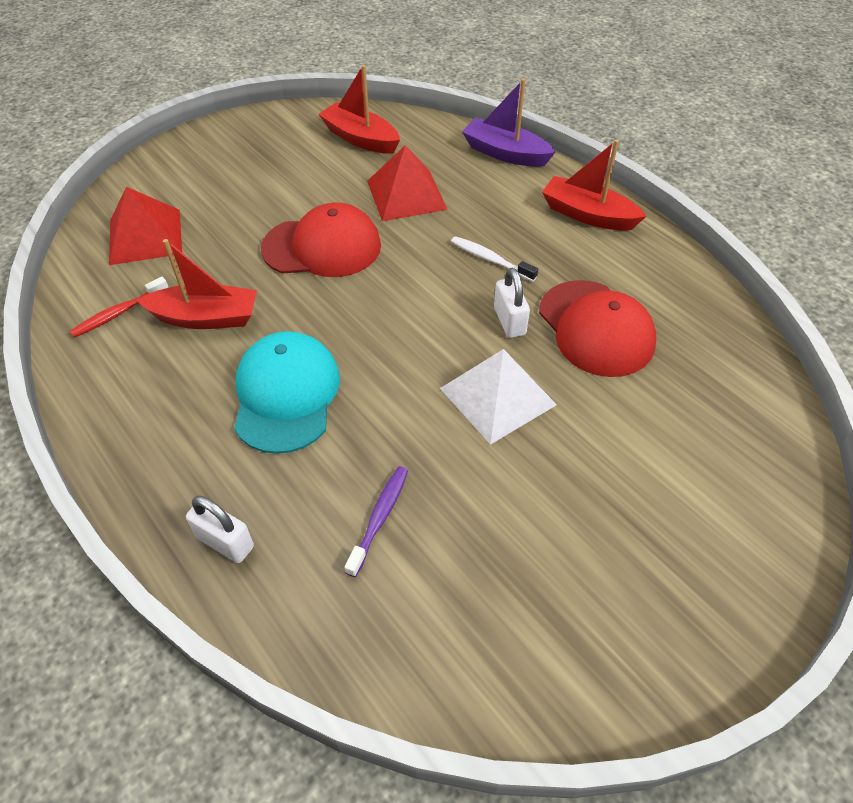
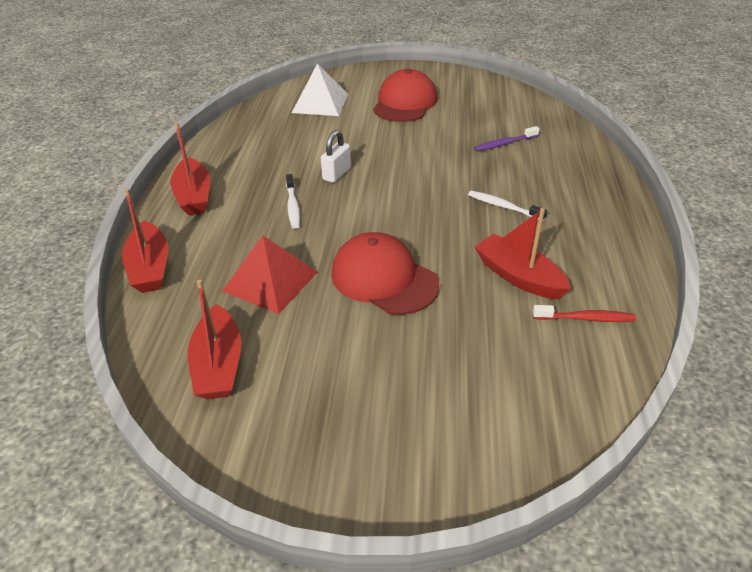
camera: 135 degrees left, 10 degrees down
red pyramid [109,187,182,265] -> none
white padlock [186,495,254,563] -> none
turquoise cap [234,331,340,454] -> white toothbrush [468,191,547,221]
white pyramid [440,349,557,445] -> white pyramid moved to [292,64,348,116]
purple boat [462,78,556,167] -> red boat [122,189,168,293]
red cap [539,280,656,377] -> red cap moved to [373,69,437,122]

